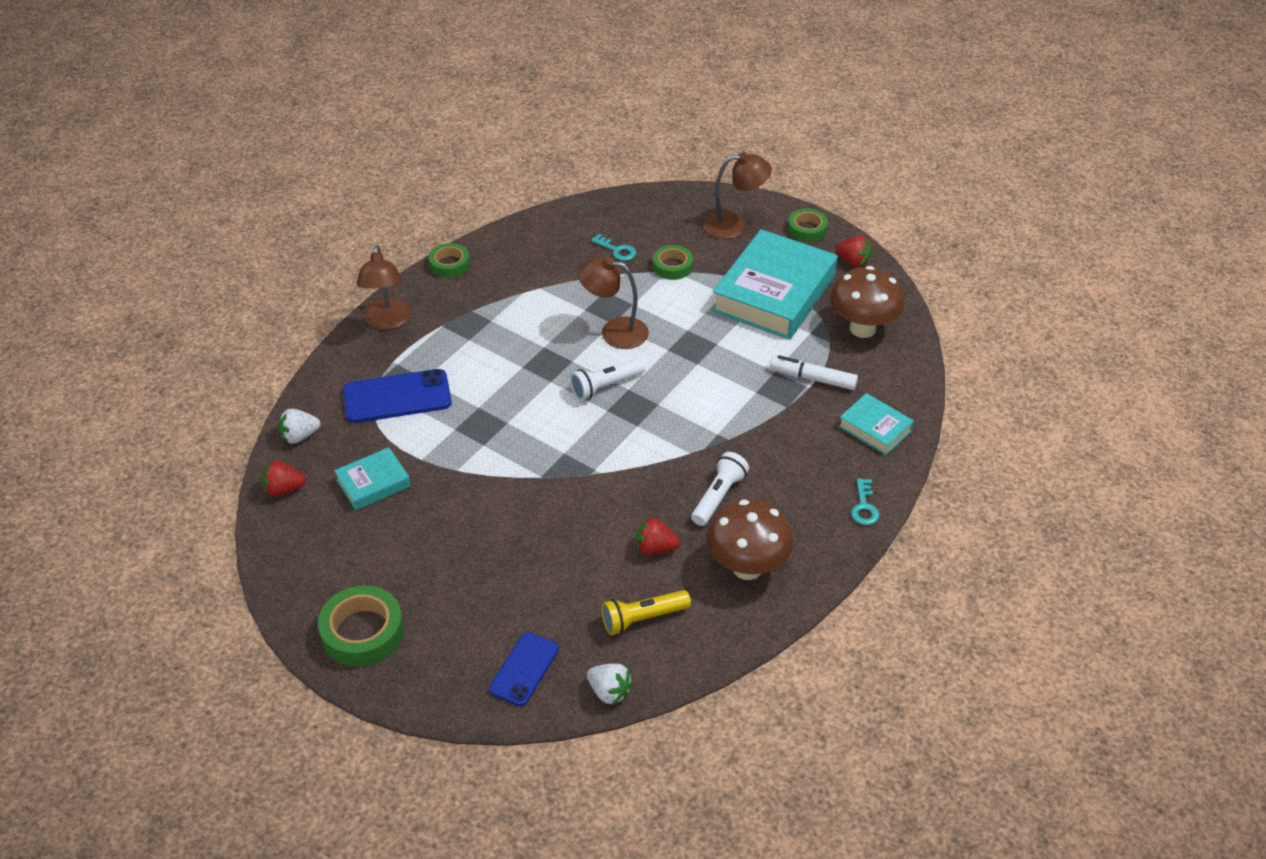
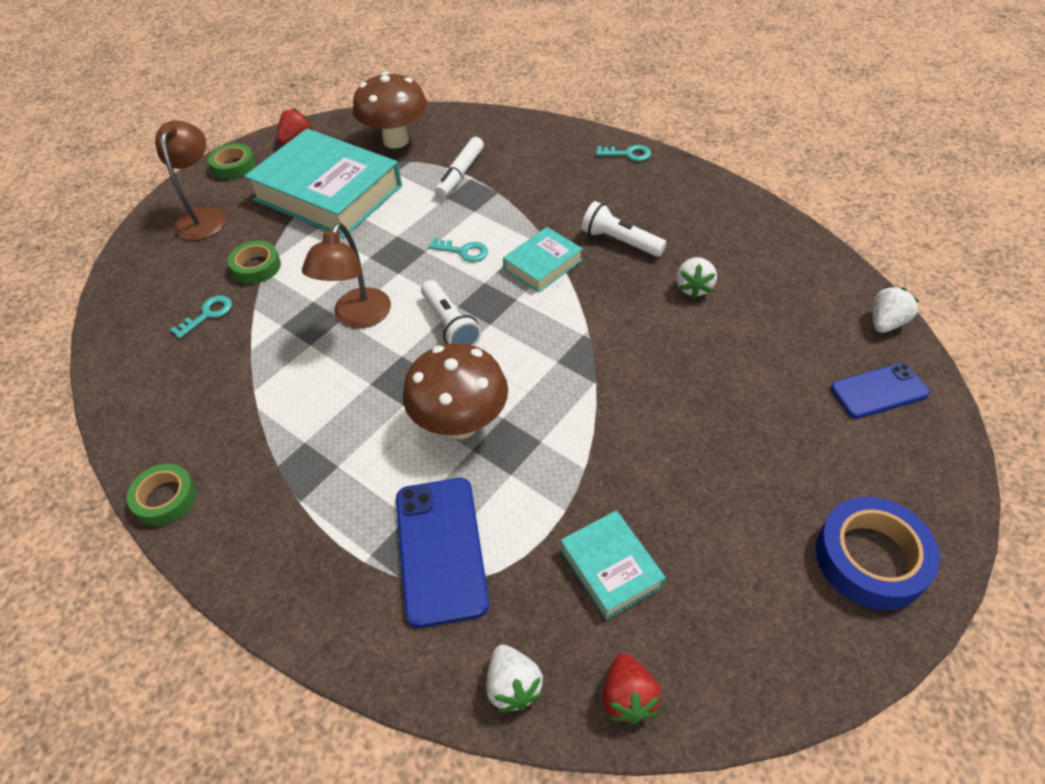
camera: 85 degrees left, 5 degrees up
green tape [318,585,404,667] -> blue tape [816,497,940,610]
brown lamp [357,245,411,330] -> none
blue phone [489,632,559,706] -> blue phone turned 45 degrees counterclockwise [831,363,930,419]
yellow flashlight [601,590,691,635] -> none
red strawberry [636,517,680,555] -> white strawberry [676,257,717,298]
brown mushroom [707,499,794,580] -> brown mushroom moved to [403,343,508,439]
turquoise book [838,393,914,455] -> turquoise book moved to [503,227,583,293]
none -> turquoise key [428,237,488,262]

